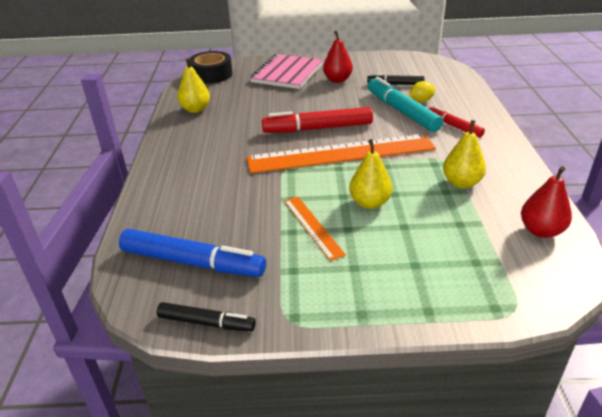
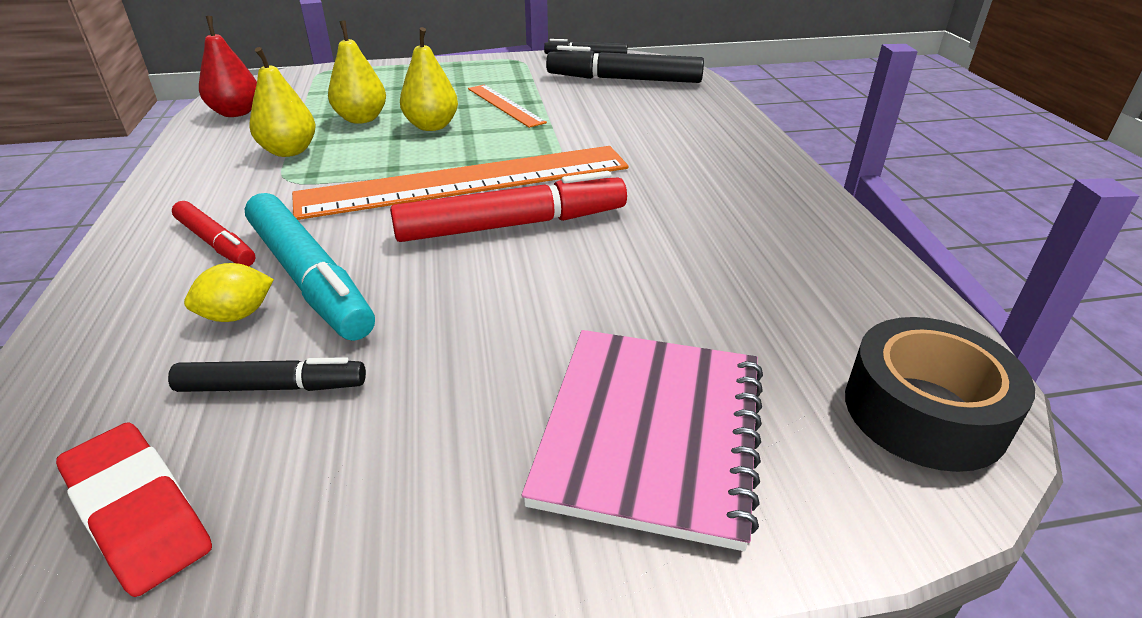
camera: 170 degrees right, 0 degrees up
blue marker [119,229,266,277] -> black marker [546,45,704,83]
yellow pear [177,58,210,113] -> yellow pear moved to [328,20,386,124]
red pear [323,31,353,83] -> none
none -> red eraser [56,422,212,597]

